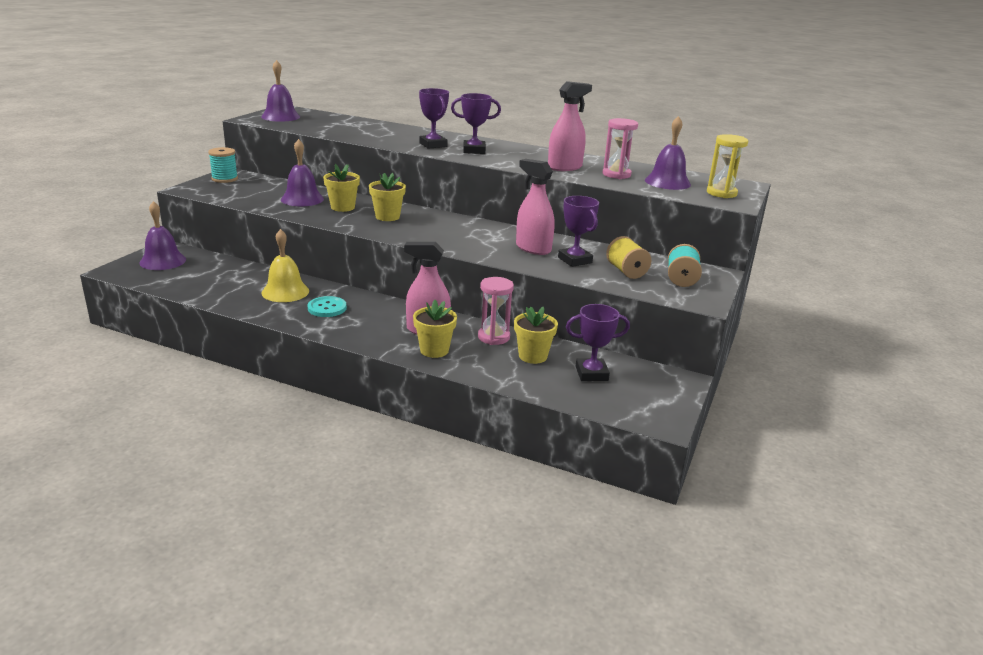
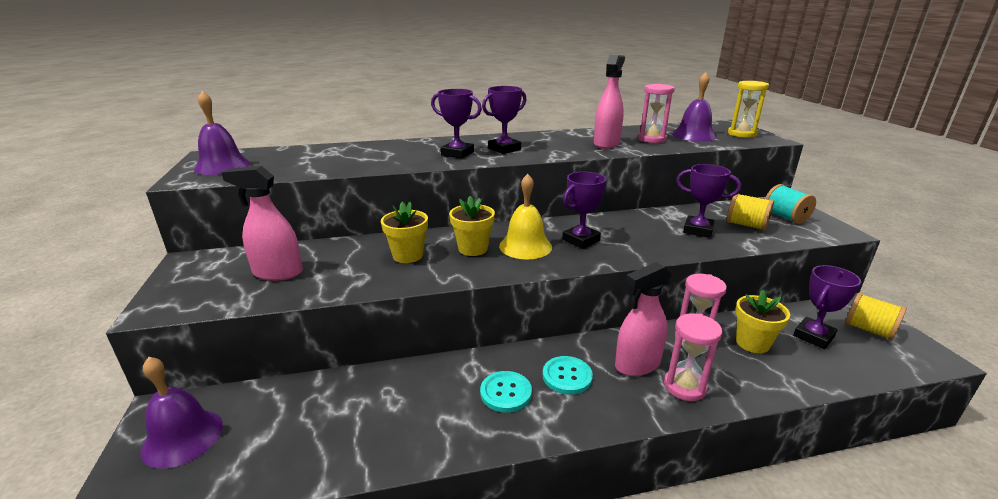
camera: 35 degrees left, 0 degrees up
turquoise spool [208,147,238,183] -> none
yellow bell [262,229,309,302] -> yellow bell moved to [499,174,552,259]
purple bell [281,139,324,206] -> none
yellow flower pot [413,300,457,358] -> pink hourglass [664,314,722,401]
pink spray bottle [516,159,555,255] -> pink spray bottle moved to [221,166,303,281]
none -> turquoise button [543,356,593,395]
none -> purple trophy [562,172,606,249]
none -> yellow spool [845,292,907,340]

